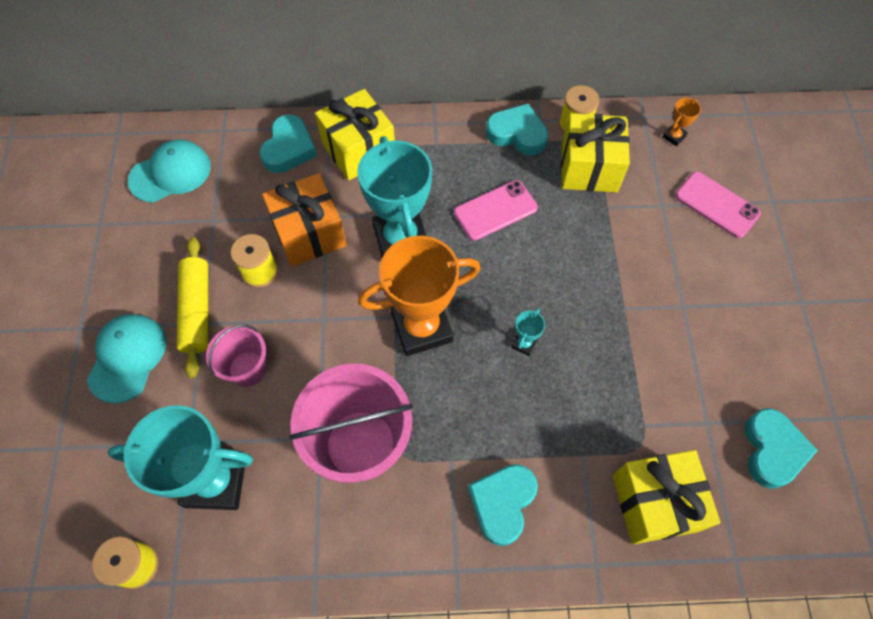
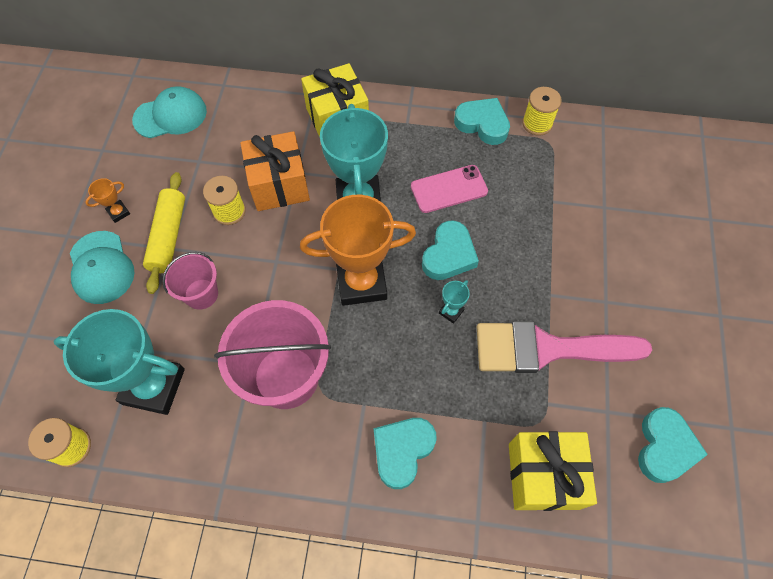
camera: 10 degrees right, 0 degrees up
turquoise cap [87,314,166,403] -> turquoise cap turned 135 degrees clockwise [70,231,135,304]
turquoise heart [259,115,317,173] -> turquoise heart moved to [422,220,479,280]
yellow gift [561,113,630,193] -> none
orange trophy [663,98,701,146] -> orange trophy moved to [85,178,130,223]
pink phone [675,171,761,238] -> none
none -> pink brush [477,321,652,373]

